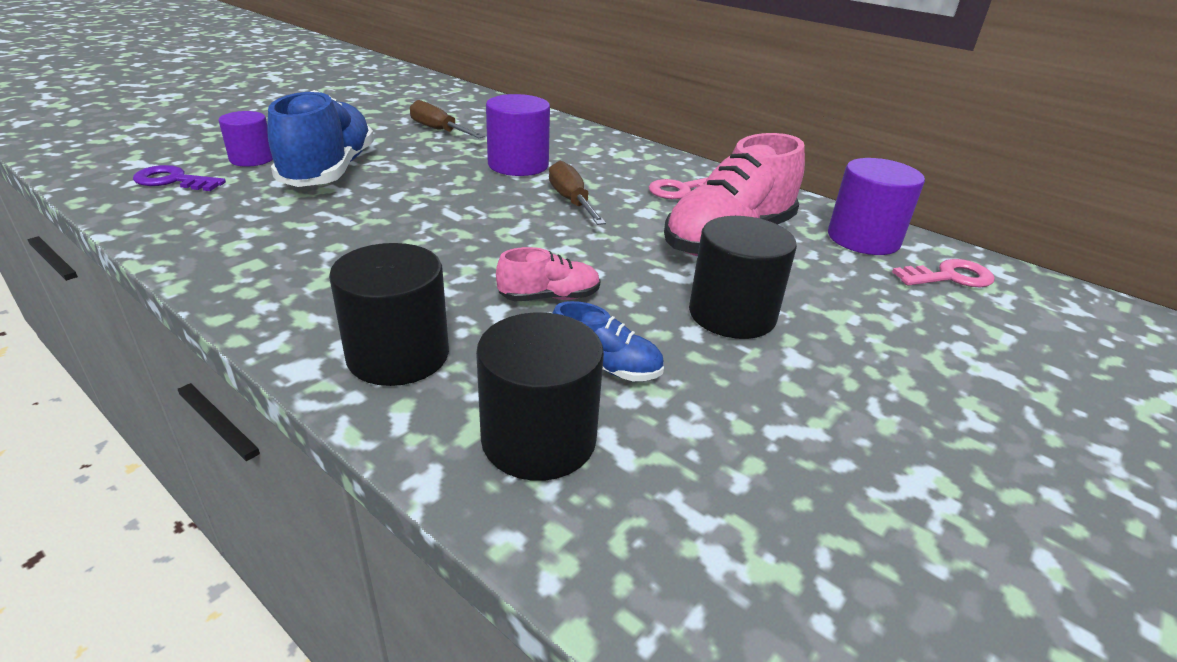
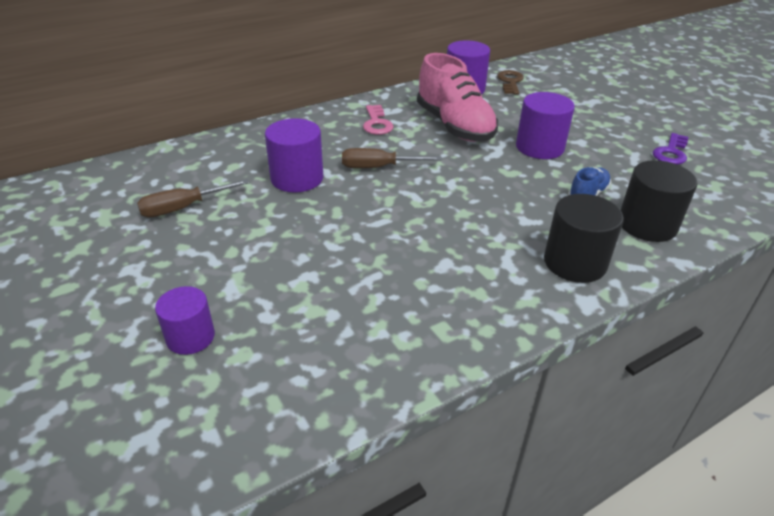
camera: 70 degrees left, 5 degrees up
purple key [133,165,226,191] -> purple key moved to [653,133,688,165]
blue shoe [267,90,374,187] -> none
pink shoe [496,247,601,301] -> none
black cylinder [689,216,797,339] -> purple cylinder [516,92,575,159]
pink key [892,259,995,287] -> brown key [497,70,524,95]

